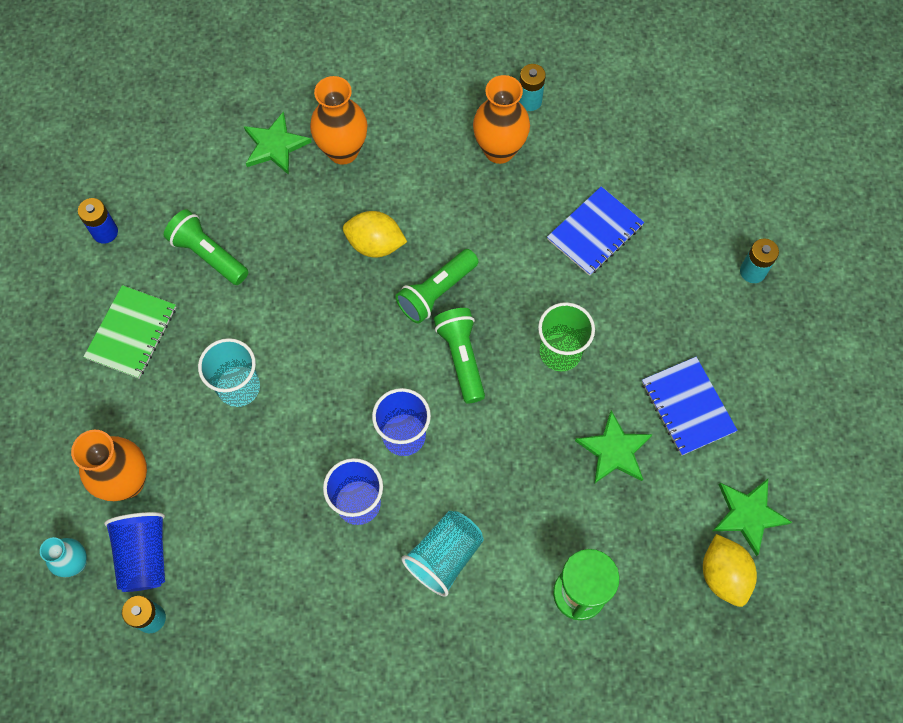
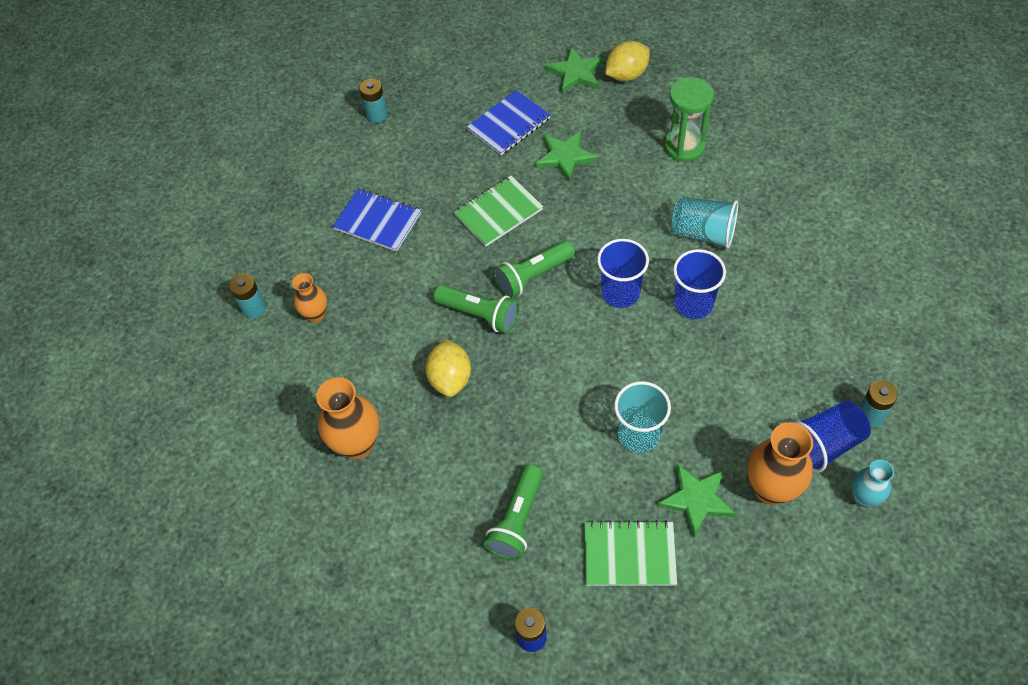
camera: 105 degrees left, 10 degrees down
green star [244,111,312,175] -> green star moved to [657,464,736,537]
orange vase [473,75,530,164] -> orange vase [292,273,327,323], size x0.60
green cup [538,302,595,371] -> green notebook [454,176,543,247]

